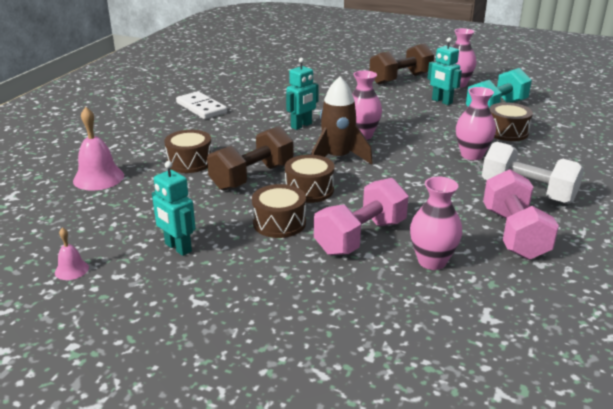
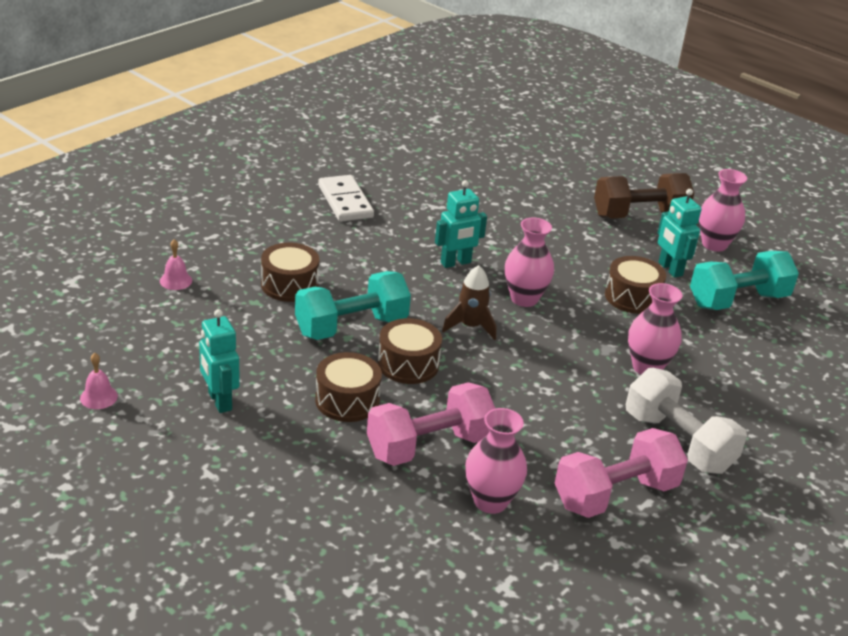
camera: 15 degrees right, 5 degrees up
pink bell [73,107,124,190] -> pink bell [160,239,192,290], size x0.53
brown dumbbell [207,126,294,191] -> turquoise dumbbell [295,271,411,340]
brown rocket [311,76,373,165] -> brown rocket [442,265,496,340], size x0.66
pink dumbbell [483,169,559,260] -> pink dumbbell turned 45 degrees clockwise [555,428,688,518]
brown drum [489,102,533,141] -> brown drum moved to [605,256,666,314]

